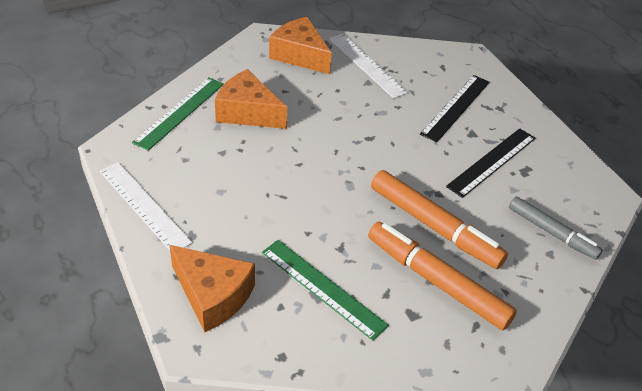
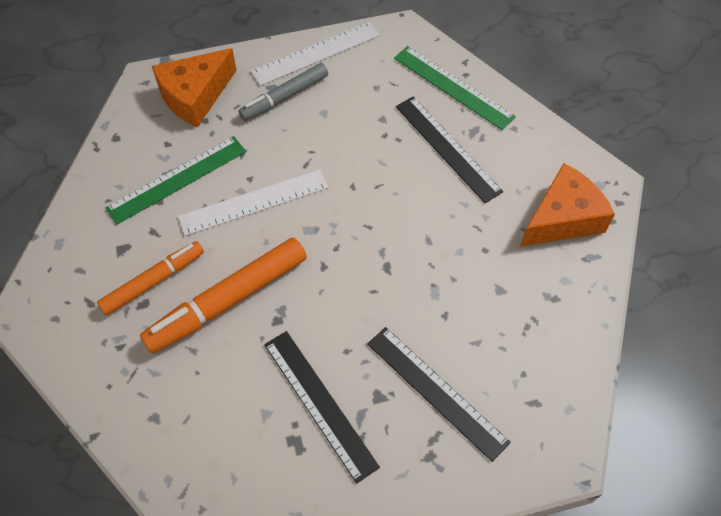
camera: 105 degrees right, 15 degrees up
orange cheese [215,69,287,129] -> black ruler [396,96,503,203]
white ruler [329,34,408,99] -> white ruler moved to [178,169,328,236]
orange marker [368,222,517,330] -> orange marker [97,241,204,315], size x0.64
grey marker [509,197,603,260] -> grey marker moved to [239,63,328,121]

